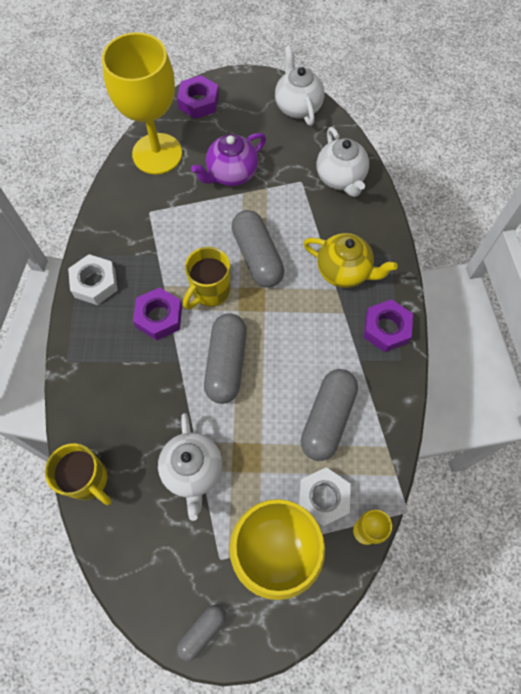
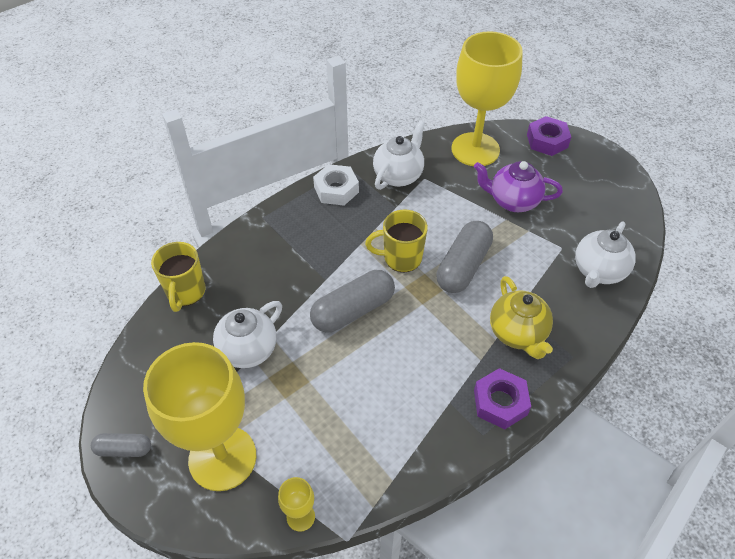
camera: 50 degrees right, 15 degrees down
purple nut [133,287,182,340] -> none
white teapot [275,46,325,126] -> white teapot moved to [373,120,425,190]
white nut [298,467,351,528] -> none
grey capsule [301,369,358,461] -> none

